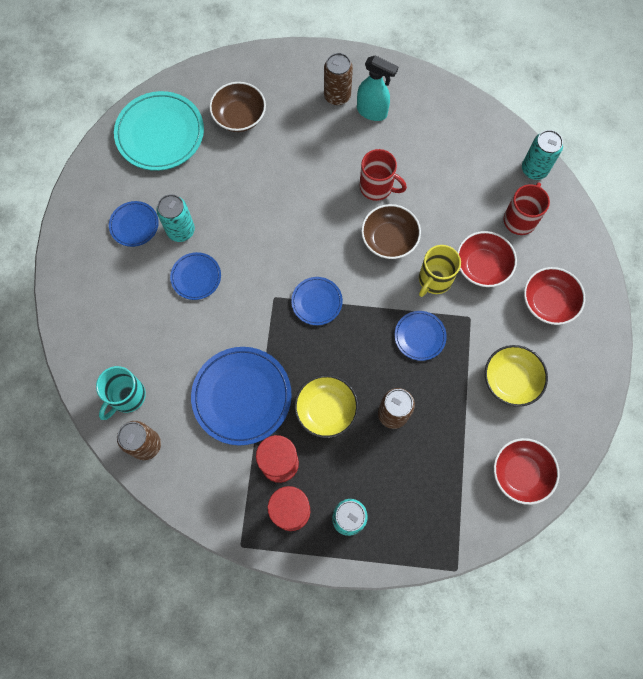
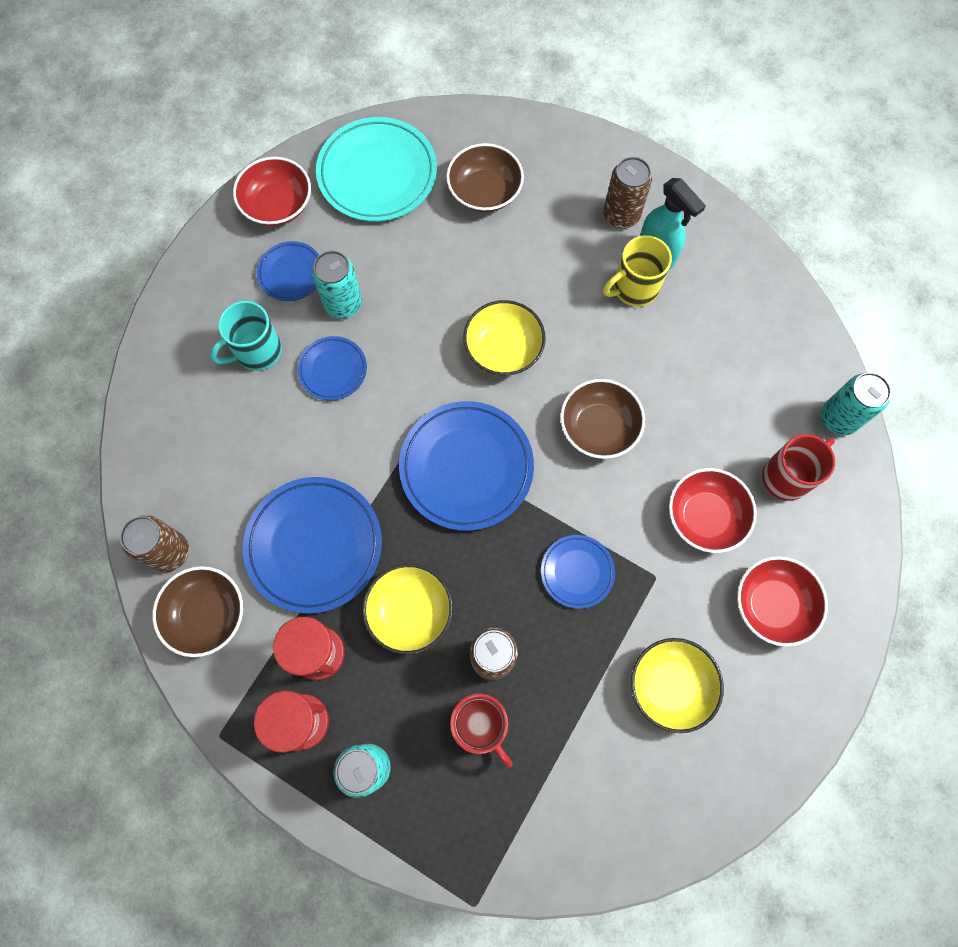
camera: 25 degrees right, 0 degrees up
turquoise mug [96,366,146,420] -> turquoise mug moved to [210,301,282,371]
blue plate [291,277,343,325] -> blue plate [399,401,534,531], size x1.87
red mug [360,149,407,201] -> red mug moved to [450,694,513,768]
yellow mug [419,245,461,297] -> yellow mug moved to [603,235,672,307]
red bowl [494,438,560,505] -> red bowl moved to [233,157,311,226]
none -> brown bowl [152,566,243,657]
none -> yellow bowl [463,300,546,376]

